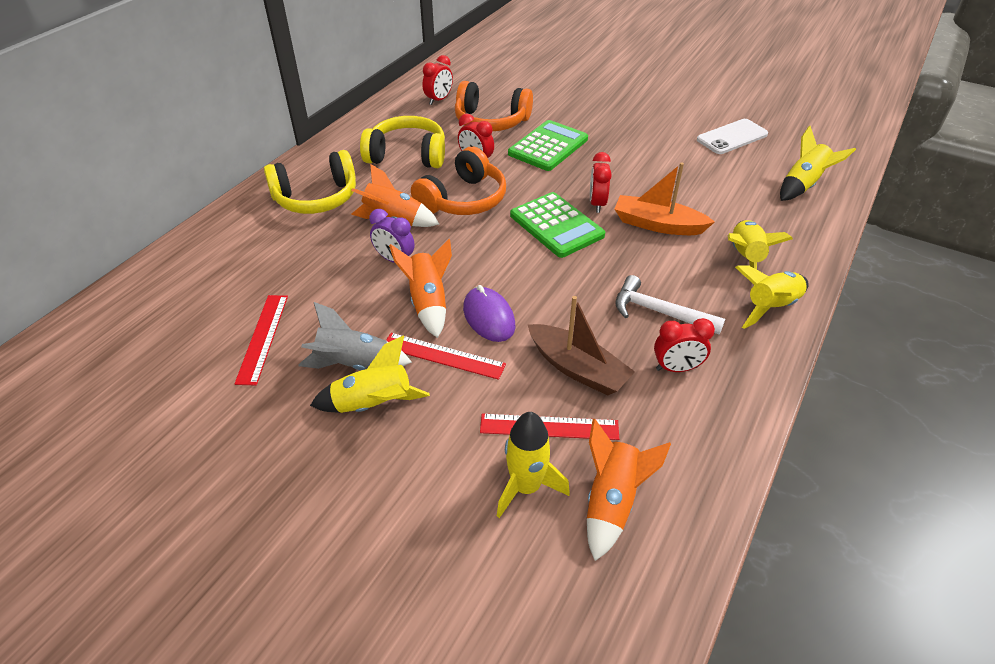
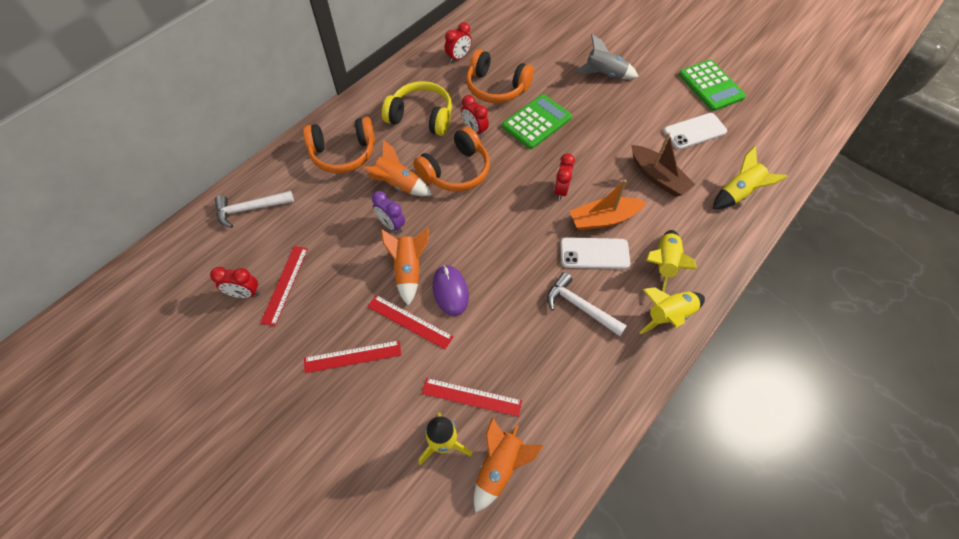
camera: 10 degrees right, 15 degrees up
yellow headphones [264,150,356,214] -> orange headphones [303,117,375,173]
grey rocket [298,302,412,370] -> grey rocket moved to [575,34,639,79]
yellow rocket [310,336,430,413] -> red ruler [304,340,401,373]
green calculator [510,192,605,258] -> green calculator moved to [679,60,746,111]
brown boat [527,296,635,395] -> brown boat moved to [631,132,695,197]
orange boat [615,163,715,235] -> orange boat turned 45 degrees counterclockwise [570,180,647,230]
red clock [654,318,715,372] -> red clock moved to [210,267,260,298]
none -> white hammer [215,191,294,228]
none -> white phone [560,237,630,269]

